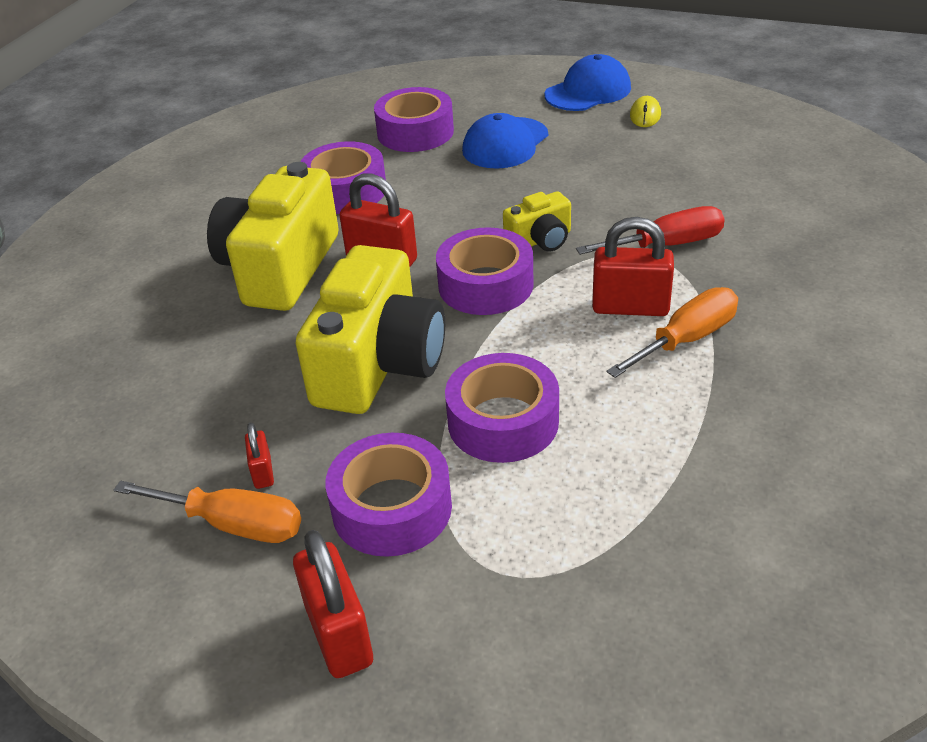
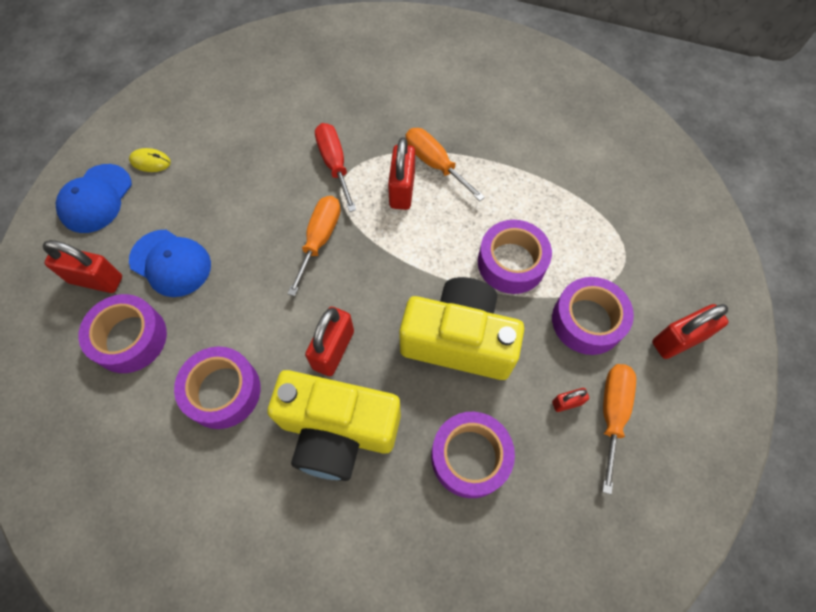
camera: 95 degrees left, 25 degrees up
purple tape [436,227,534,315] -> purple tape moved to [431,412,515,498]
yellow camera [503,191,571,252] -> orange screwdriver [287,196,341,296]
blue cap [545,54,631,111] -> blue cap turned 120 degrees counterclockwise [56,164,132,233]
none -> red padlock [43,240,122,293]

